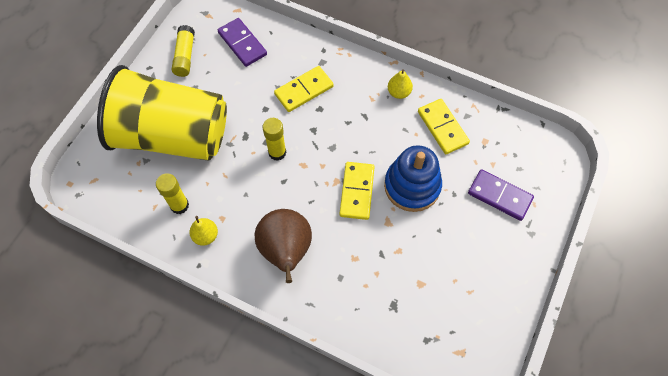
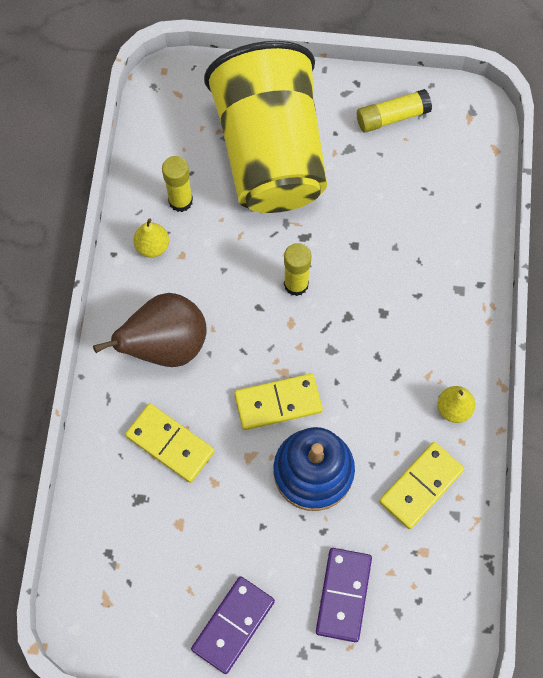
camera: 70 degrees right, 5 degrees up
purple domino [218,18,267,67] -> purple domino moved to [191,576,275,674]
yellow domino [274,66,334,112] -> yellow domino moved to [125,403,215,483]

